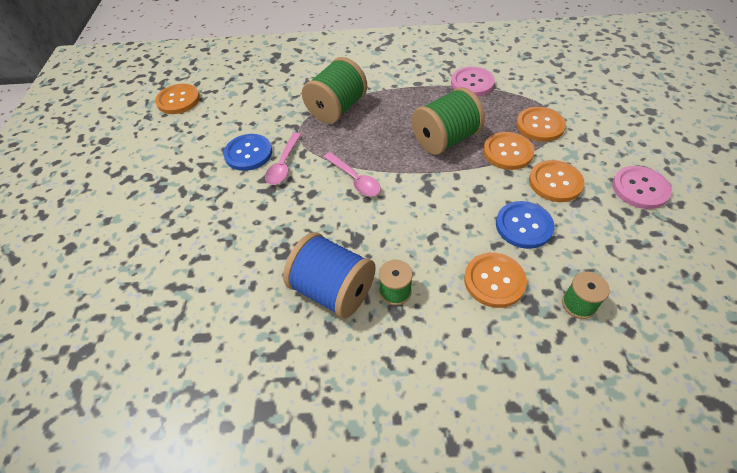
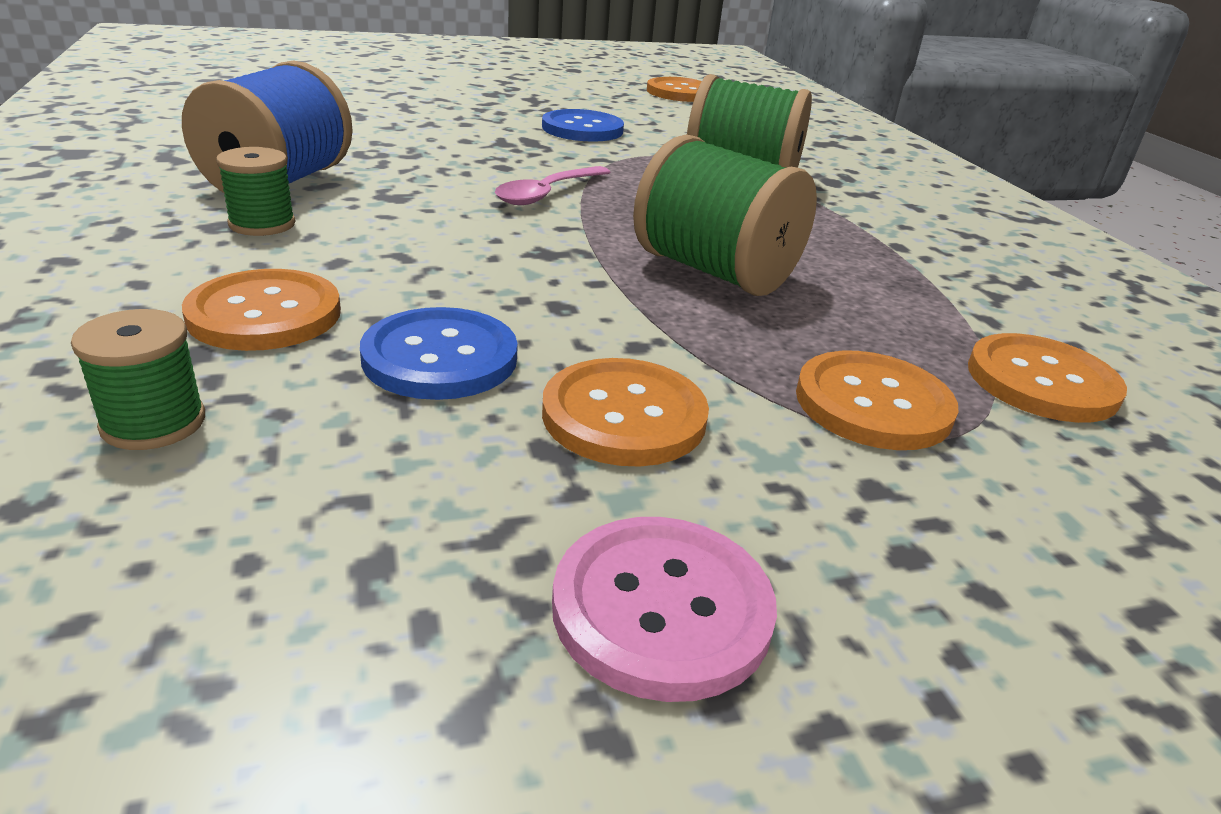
camera: 70 degrees right, 20 degrees down
pink spoon [265,132,301,185] -> none
pink button [451,67,495,96] -> none
orange button [483,132,534,170] -> orange button moved to [968,333,1127,423]

